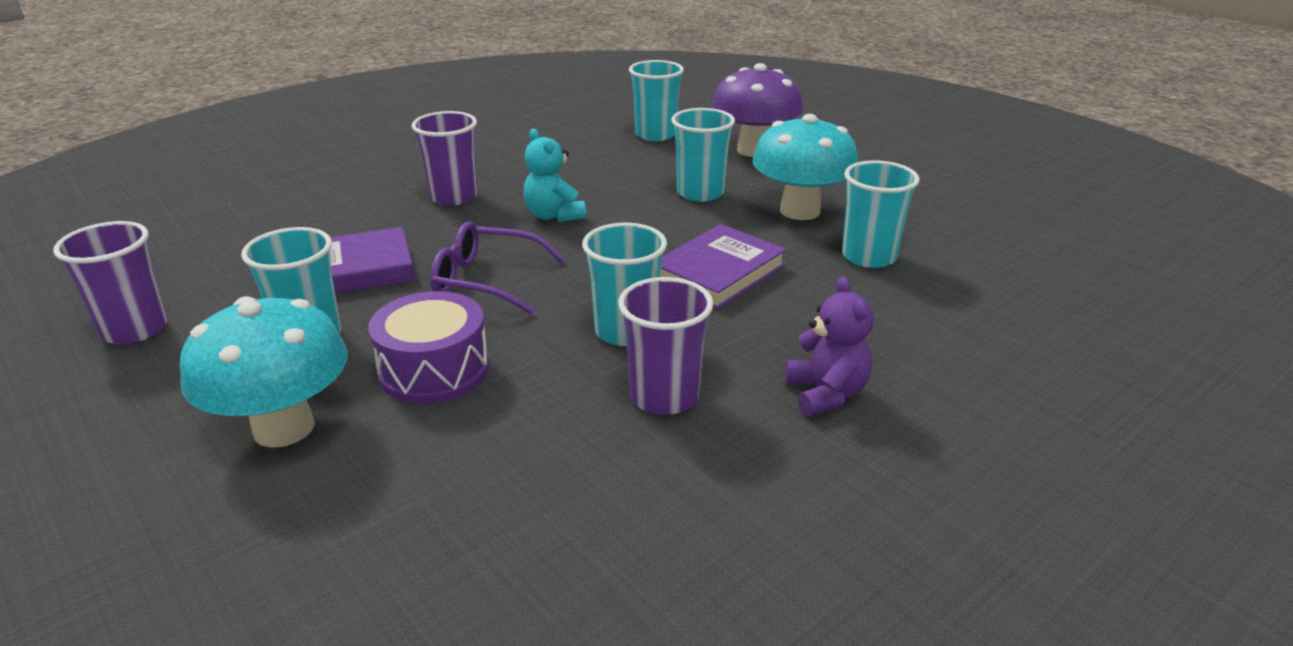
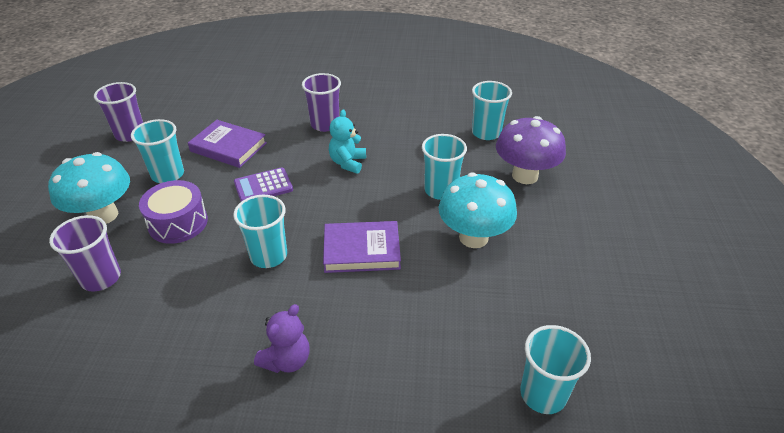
camera: 45 degrees right, 10 degrees up
purple glasses [430,222,566,315] -> purple calculator [234,167,293,202]
purple cup [618,277,713,415] -> purple cup moved to [49,215,121,291]
turquoise cup [842,160,920,268] -> turquoise cup moved to [520,325,591,414]

